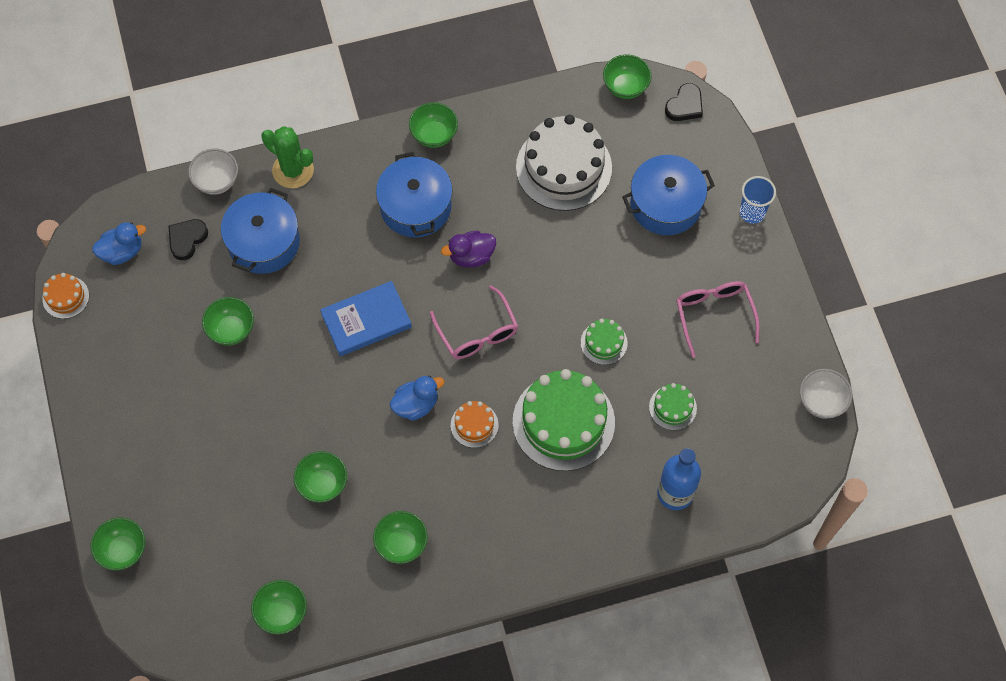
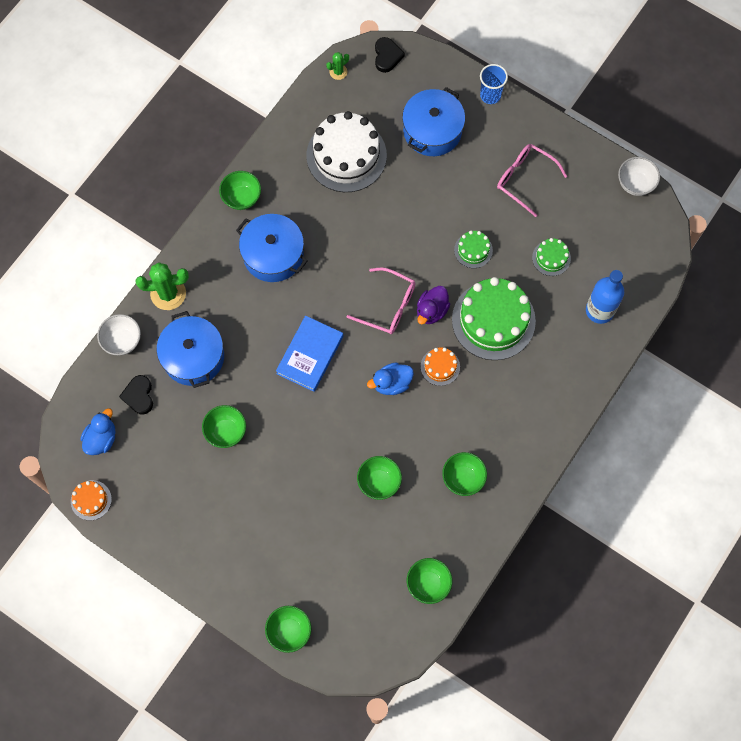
camera: 40 degrees left, 5 degrees up
blue duck [390,376,444,421] -> blue duck turned 135 degrees counterclockwise [367,362,414,395]
purple duck [441,231,496,267] -> purple duck moved to [417,286,450,324]
green bowl [603,54,651,99] -> green cactus [326,52,349,80]

